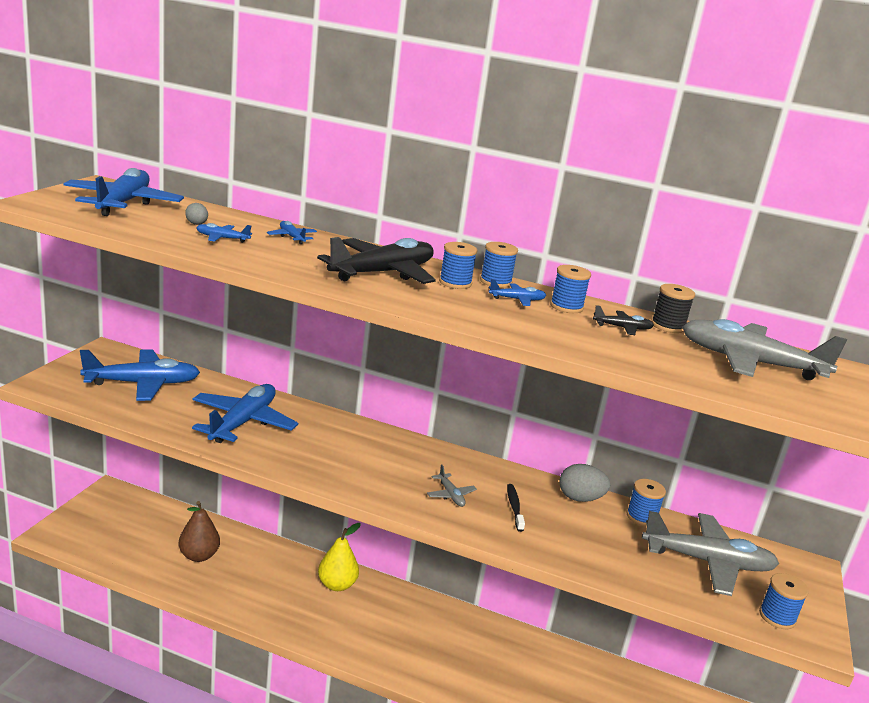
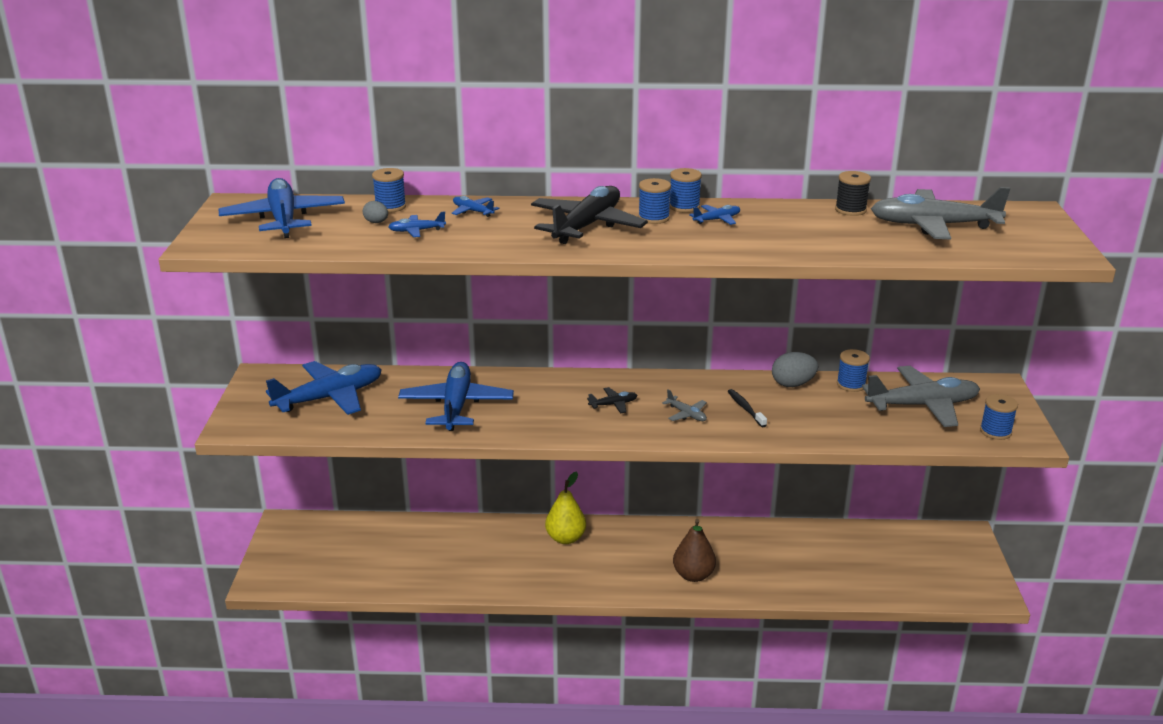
camera: 15 degrees left, 5 degrees up
brown pear [179,501,220,562] -> brown pear moved to [673,519,716,582]
blue spool [550,265,591,313] -> blue spool moved to [372,168,406,213]
black plane [593,305,654,335] -> black plane moved to [587,387,638,413]

